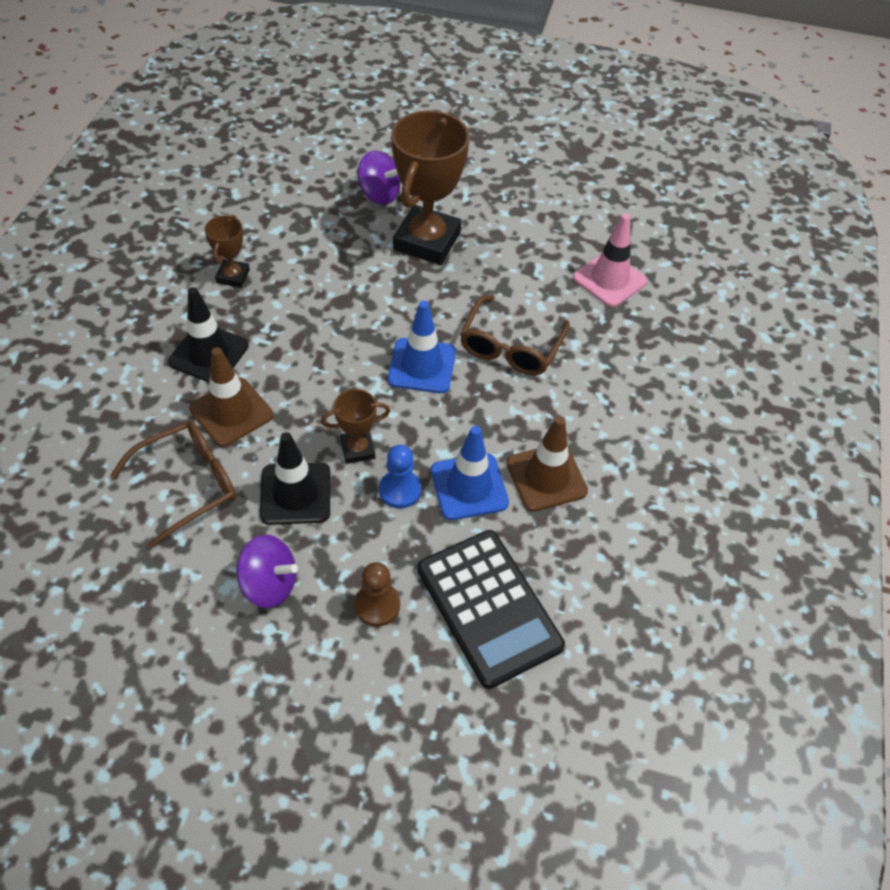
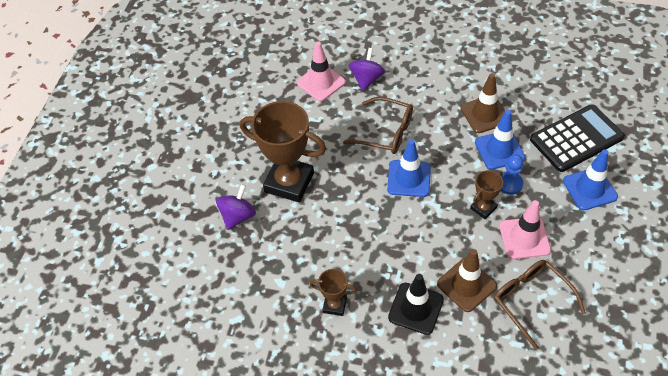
camera: 85 degrees left, 0 degrees up
purple spinning top [237,535,298,608] -> purple spinning top moved to [349,48,385,91]
black traffic cone [260,432,330,525] -> pink traffic cone [499,200,551,259]
brown trophy [321,389,390,464] -> brown trophy turned 60 degrees clockwise [470,170,503,219]
brown pawn [354,562,400,627] -> blue traffic cone [563,149,618,210]

